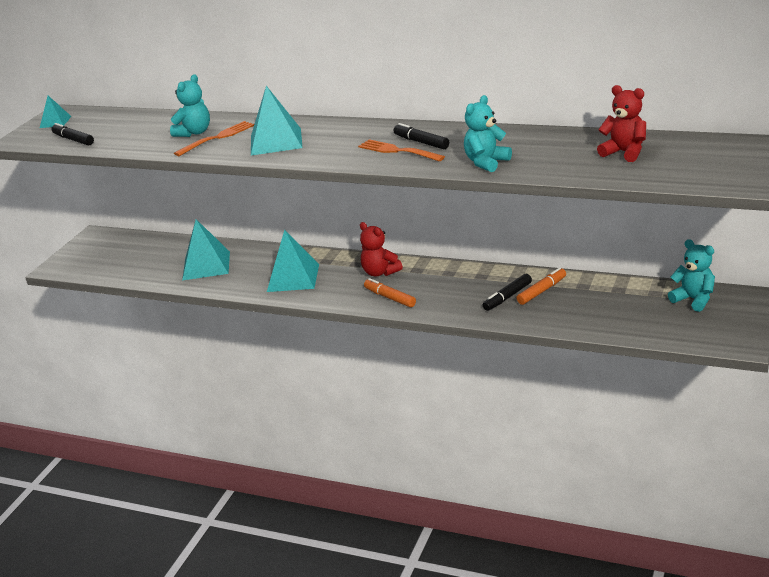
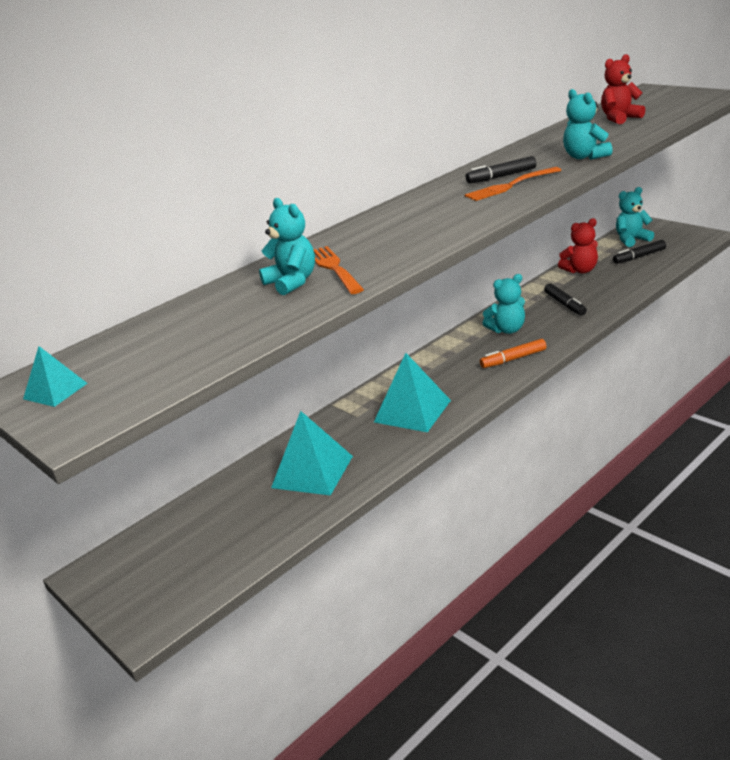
camera: 65 degrees left, 0 degrees up
black marker [51,123,94,146] -> black marker moved to [613,240,666,264]
turquoise pyramid [251,86,302,155] -> none
red teddy bear [360,222,403,276] -> red teddy bear moved to [558,218,598,273]
orange marker [517,268,566,305] -> none
none -> turquoise teddy bear [482,274,525,334]

